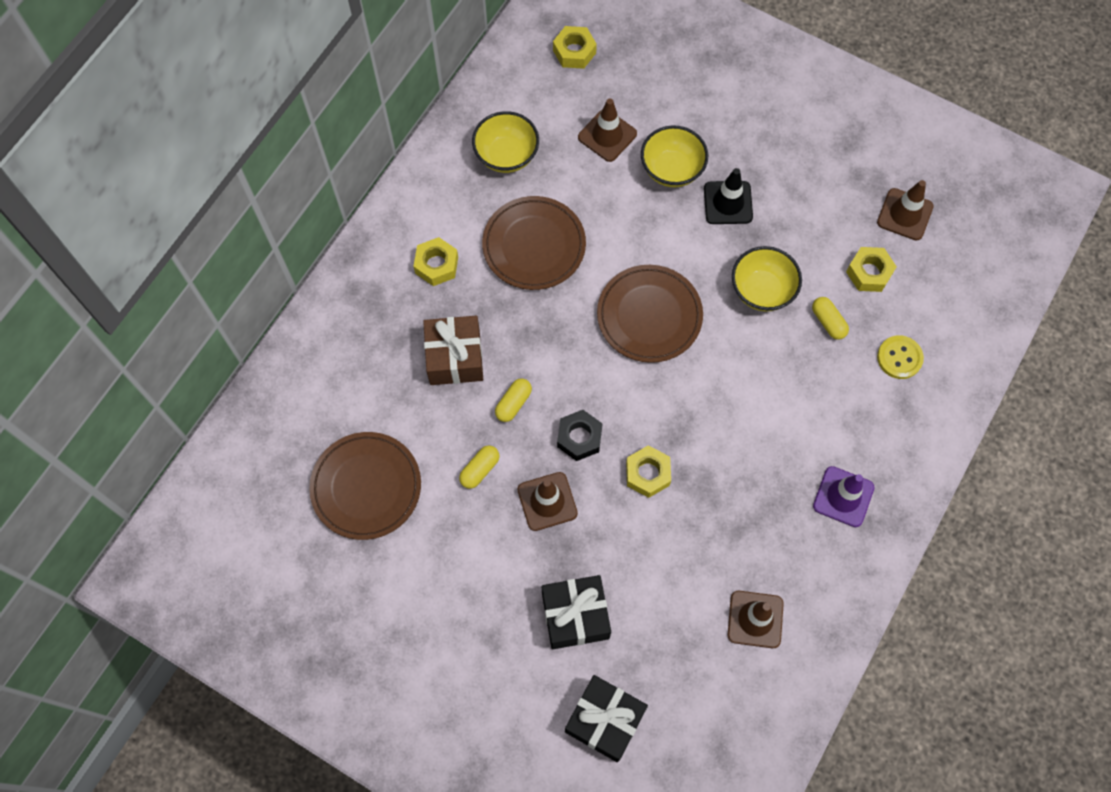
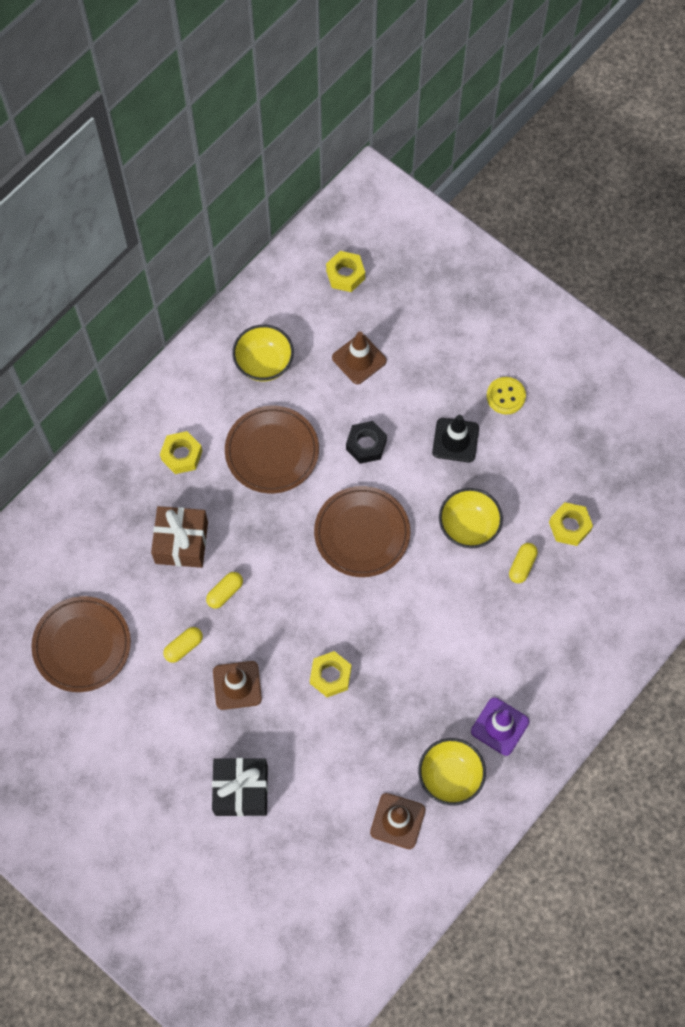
camera: 10 degrees right, 0 degrees up
black nut [557,410,603,461] -> black nut moved to [346,421,387,464]
black gift [565,675,648,762] -> none
yellow bowl [641,125,708,187] -> yellow bowl moved to [418,738,486,806]
yellow capsule [812,297,849,340] -> yellow capsule turned 45 degrees clockwise [509,543,538,583]
brown traffic cone [877,180,934,241] -> none
yellow button [877,335,924,379] -> yellow button moved to [487,377,526,414]

